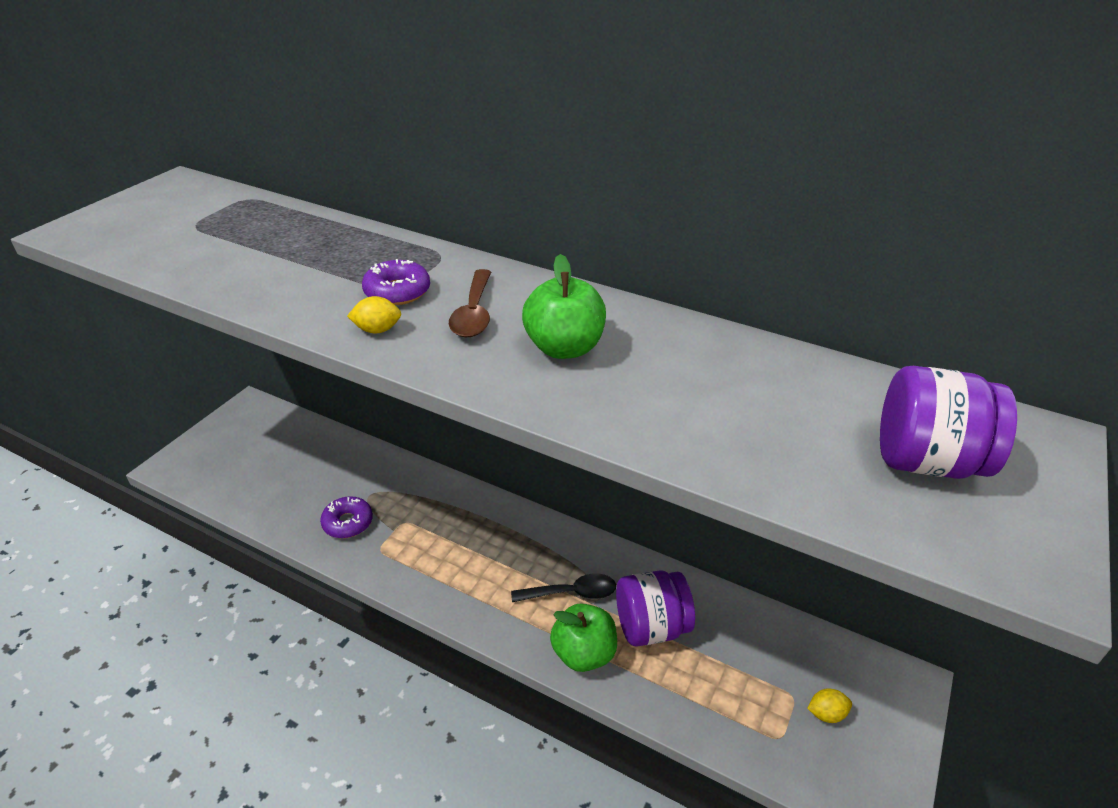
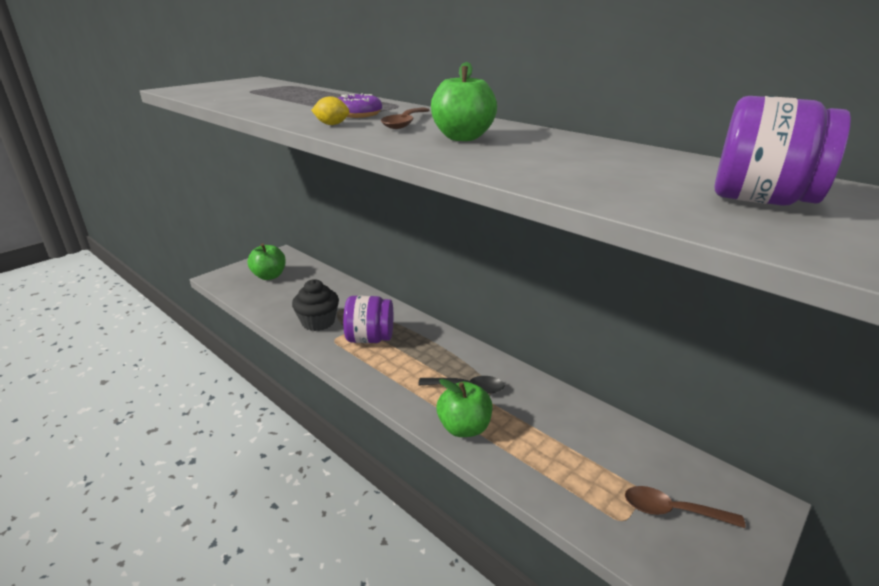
camera: 15 degrees right, 10 degrees down
purple donut [320,496,373,538] -> black cupcake [292,279,339,331]
purple jar [616,571,695,647] -> purple jar moved to [343,296,393,343]
yellow lemon [807,688,852,723] -> brown spoon [625,486,745,528]
none -> green apple [248,243,286,280]

